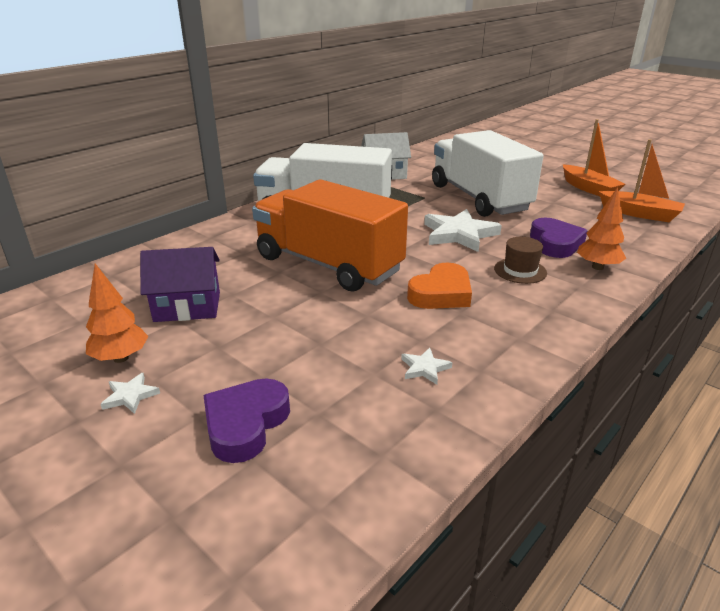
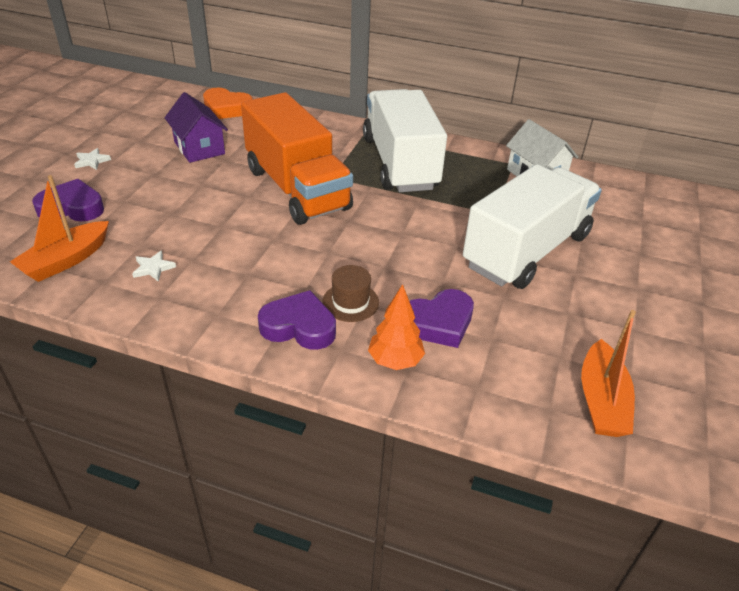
camera: 65 degrees right, 10 degrees up
orange tree [86,264,148,363] -> none
orange truck [252,179,408,292] -> orange truck turned 135 degrees clockwise [241,92,353,225]
orange heart [407,263,472,309] -> orange heart moved to [203,88,253,119]
white star [424,209,502,252] -> none
orange boat [563,119,625,196] -> orange boat moved to [10,175,109,282]
none -> purple heart [258,290,336,350]

